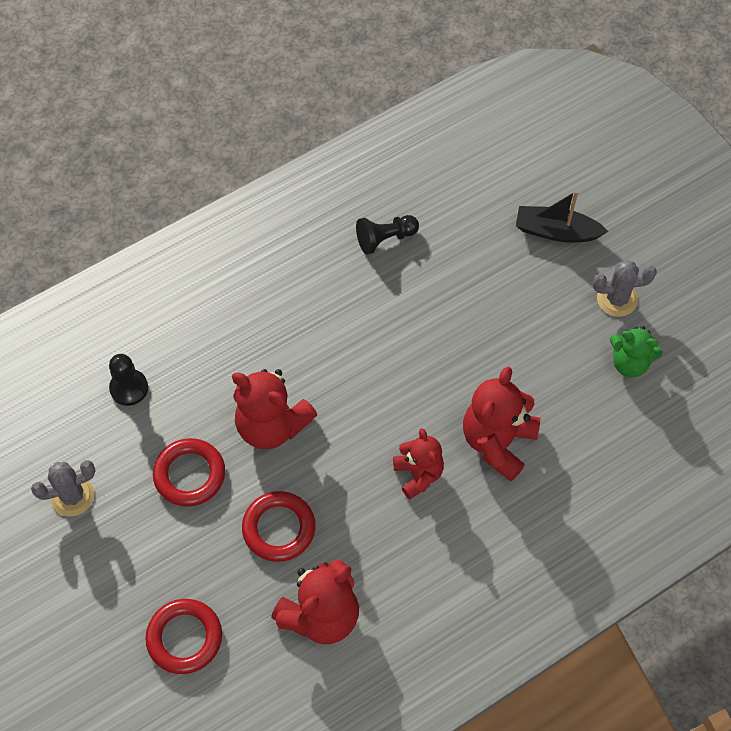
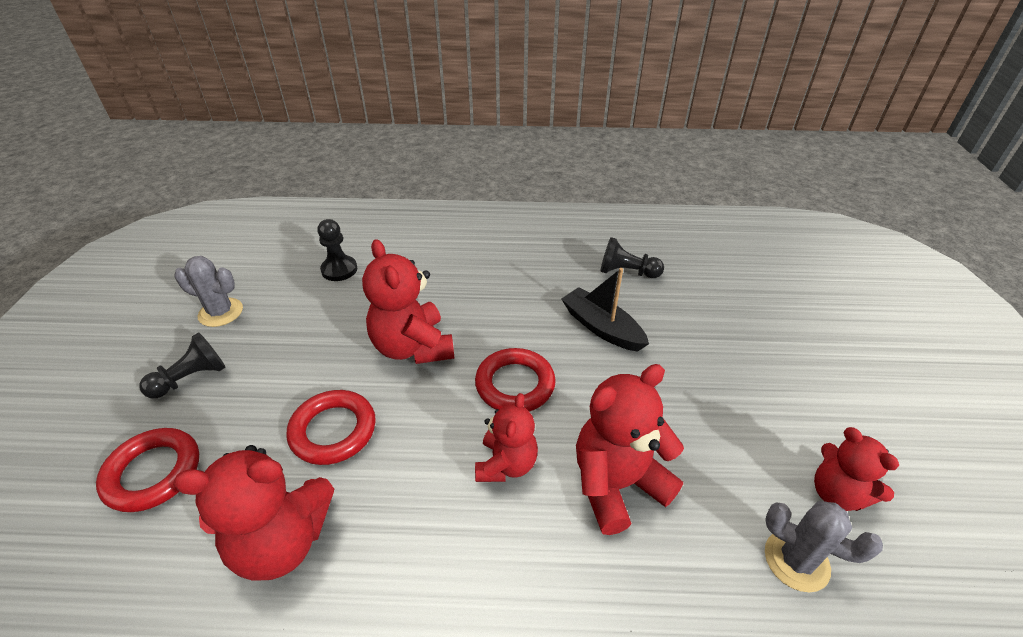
camera: 35 degrees right, 20 degrees down
red ring [153,438,225,507] -> red ring moved to [475,348,555,412]
black boat [516,190,608,243] -> black boat moved to [562,268,649,352]
grey cactus [593,260,657,317] -> grey cactus moved to [765,501,883,592]
green teddy bear [610,326,663,377] -> red teddy bear [814,427,899,511]
none -> black pawn [139,332,226,398]

